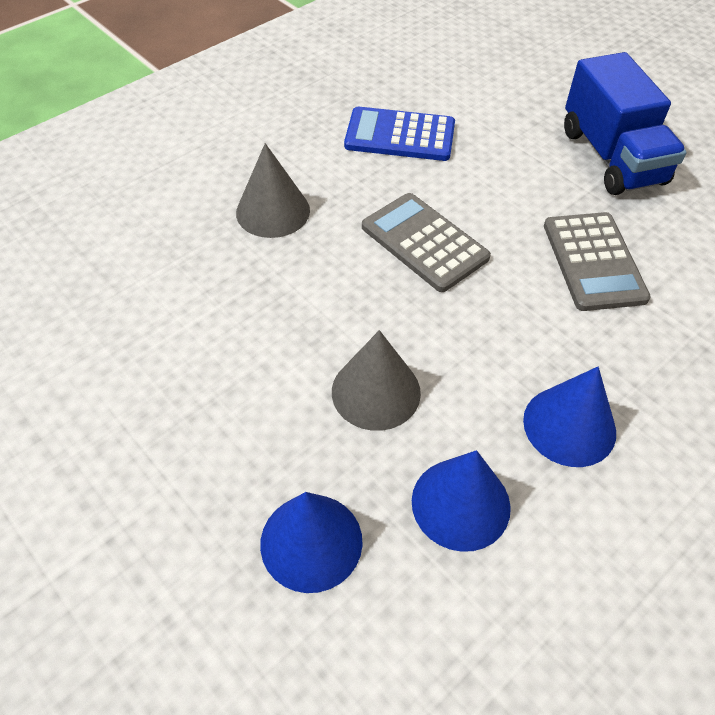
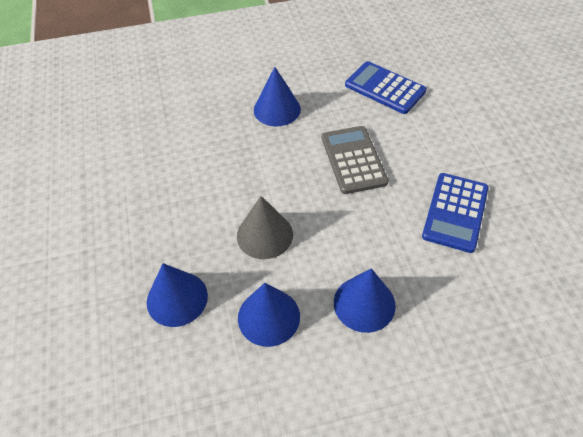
camera: 30 degrees right, 0 degrees up
grey cone [236,143,310,238] -> blue cone [254,67,301,126]
grey calculator [544,212,651,311] -> blue calculator [422,173,489,253]
blue truck [564,52,687,195] -> none

